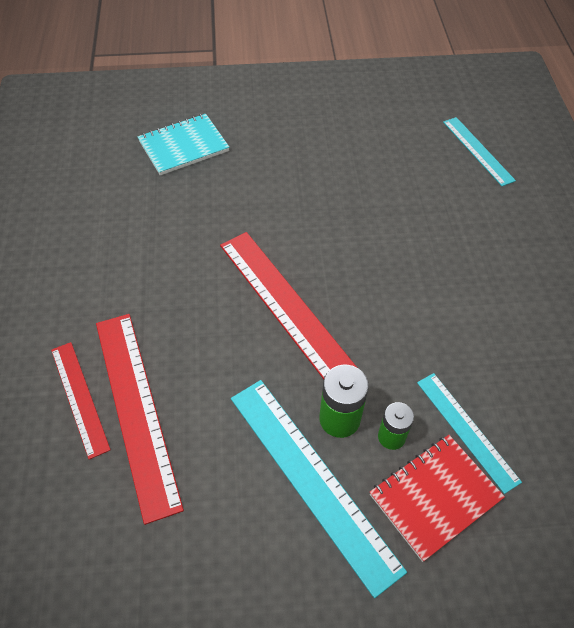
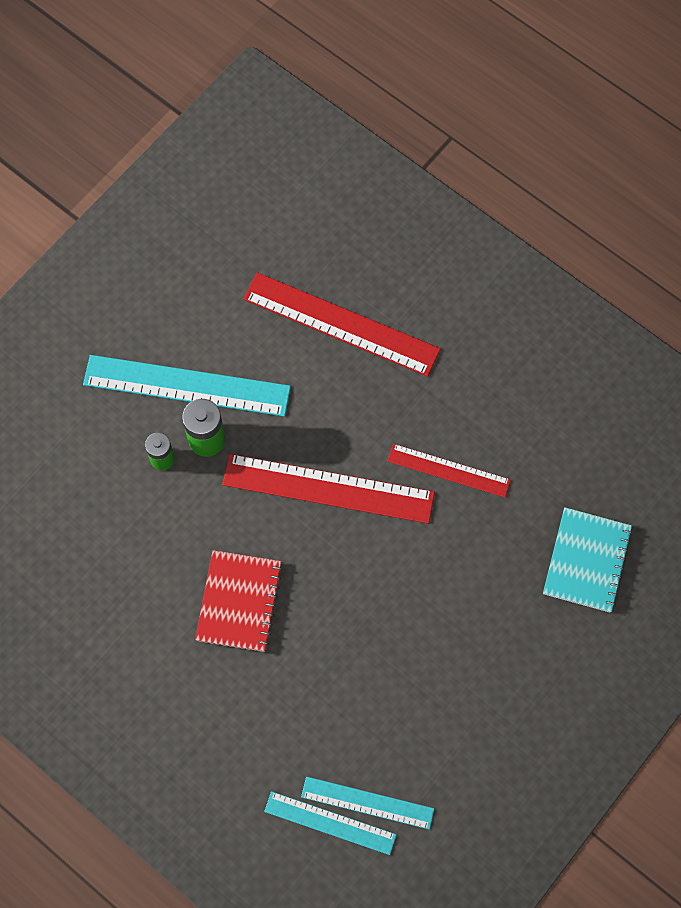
camera: 135 degrees right, 15 degrees up
red ruler [51,342,111,460] -> red ruler moved to [388,444,511,497]
red notebook [370,435,505,562] -> red notebook moved to [195,550,283,652]
turquoise ruler [417,373,522,494] -> turquoise ruler moved to [301,777,434,830]

